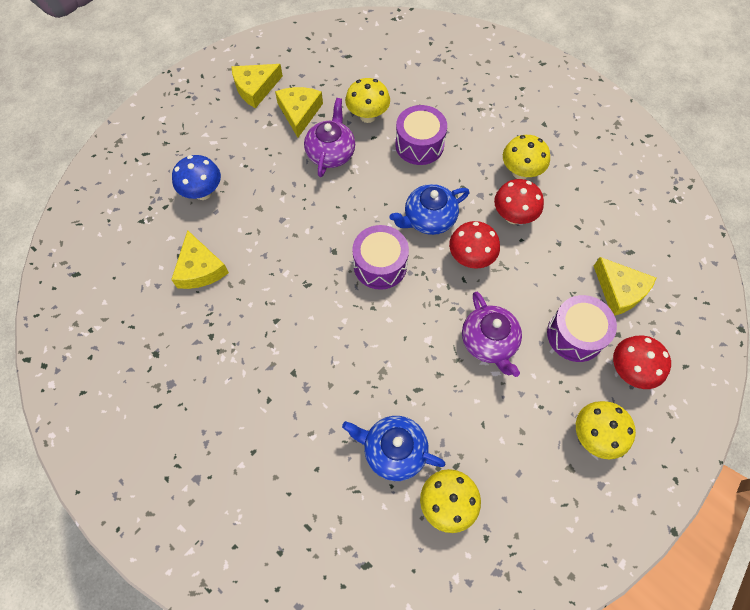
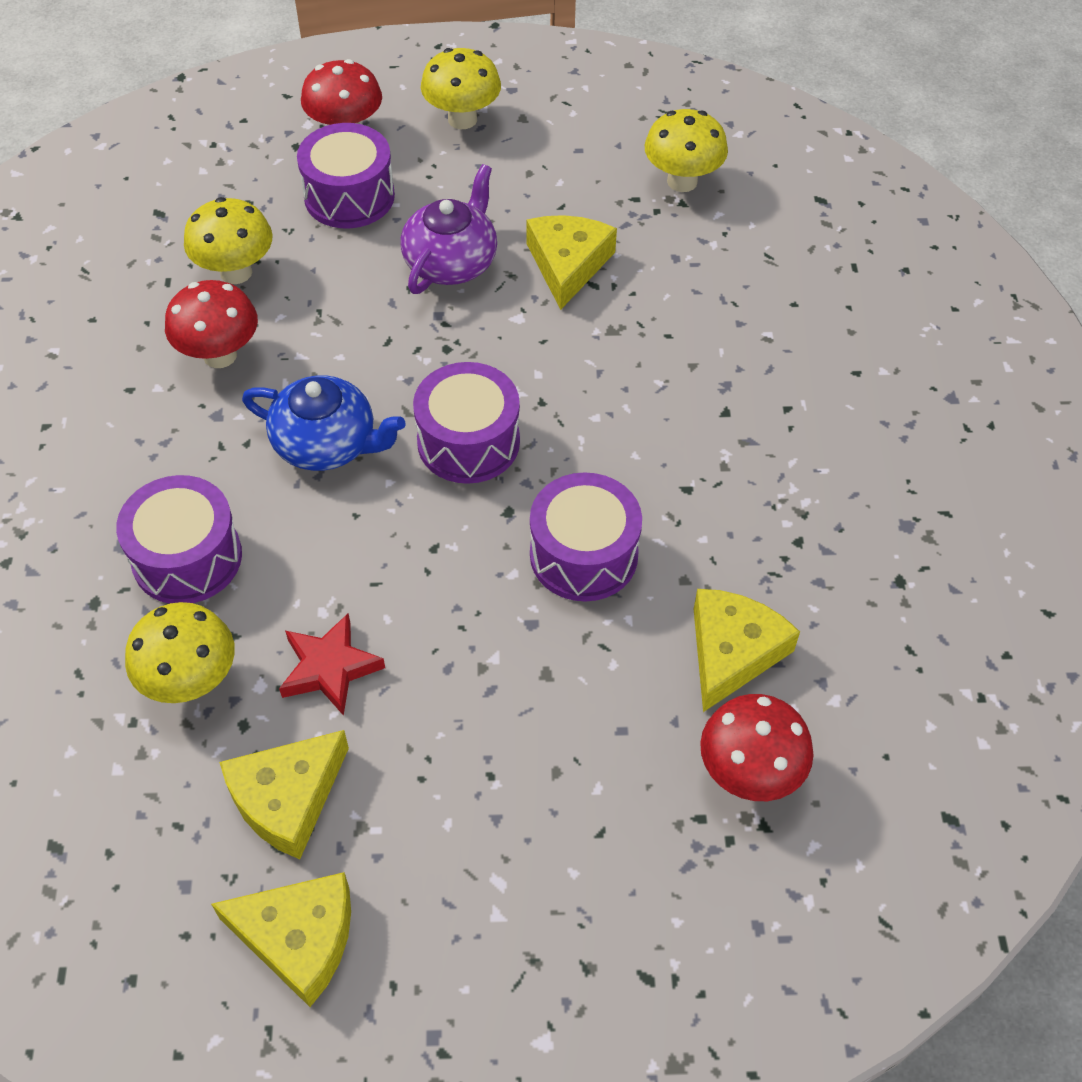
camera: 135 degrees left, 10 degrees down
blue mushroom [172,155,221,200] -> none
purple teapot [304,98,355,177] -> red star [279,614,385,716]
blue teapot [342,416,445,481] -> none
red mushroom [449,221,500,269] -> red mushroom moved to [700,694,813,801]
yellow mushroom [503,135,550,179] -> yellow mushroom moved to [184,197,273,284]
yellow cheese [594,257,656,316] -> yellow cheese moved to [526,215,617,310]
none -> purple drum [530,472,642,602]

